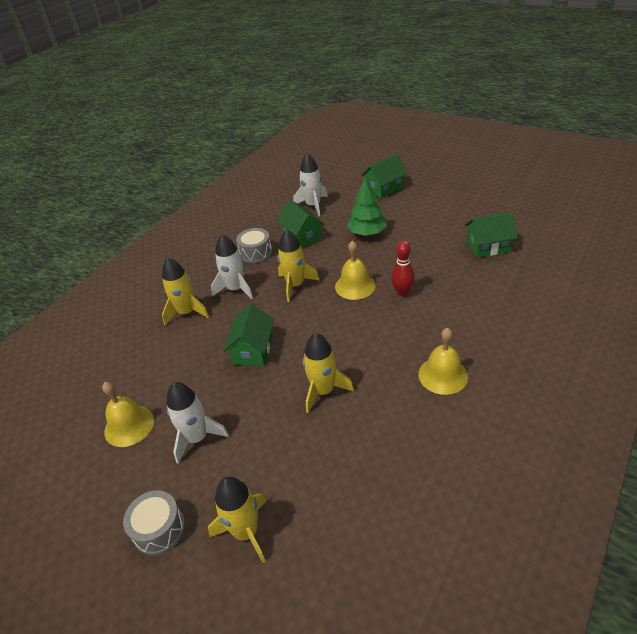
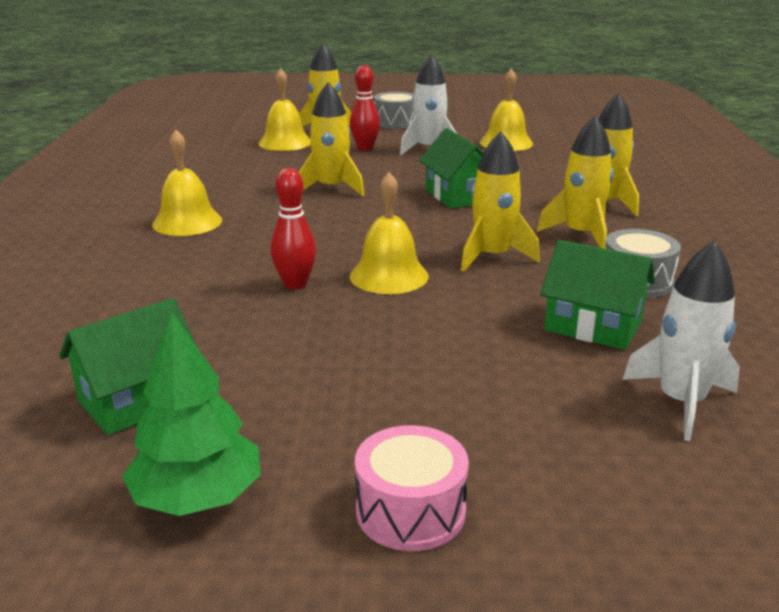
camera: 145 degrees right, 15 degrees down
white rocket [211,234,253,299] -> yellow rocket [537,116,613,249]
green tree [347,177,387,236] -> green tree moved to [122,312,261,516]
green house [361,154,408,199] -> none
none -> yellow bell [258,68,311,151]
none -> red bowling pin [350,65,380,151]
none -> pink drum [355,425,469,551]

